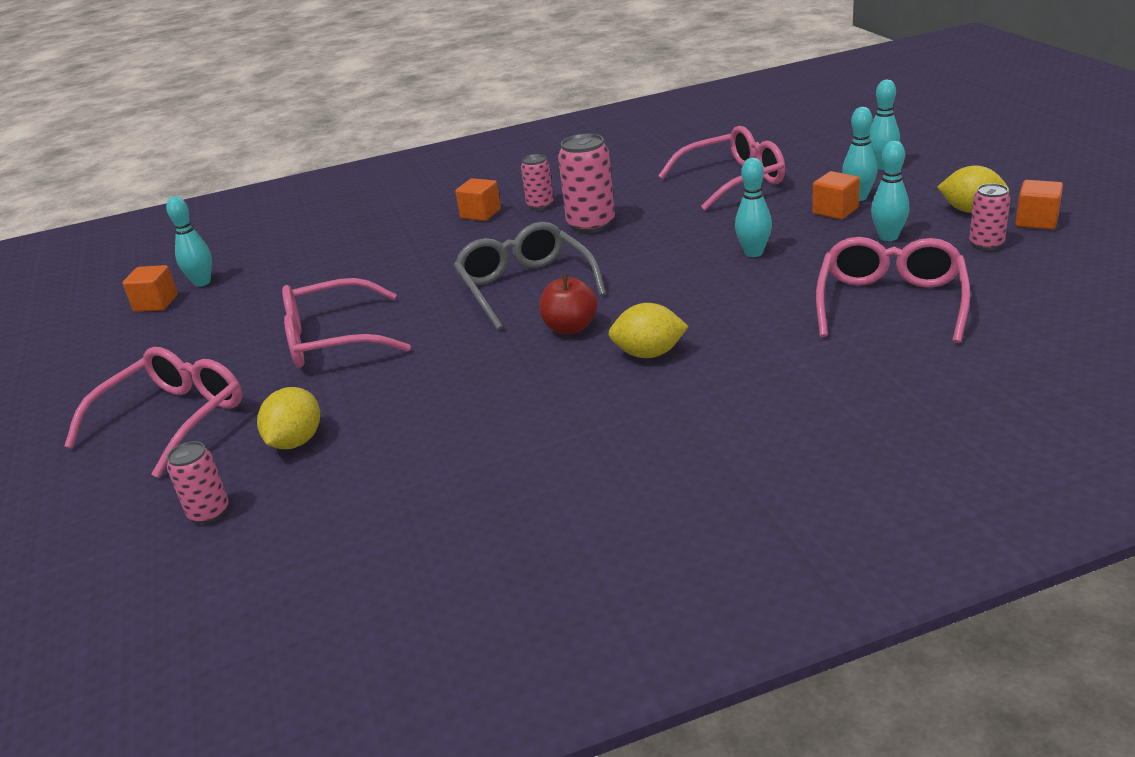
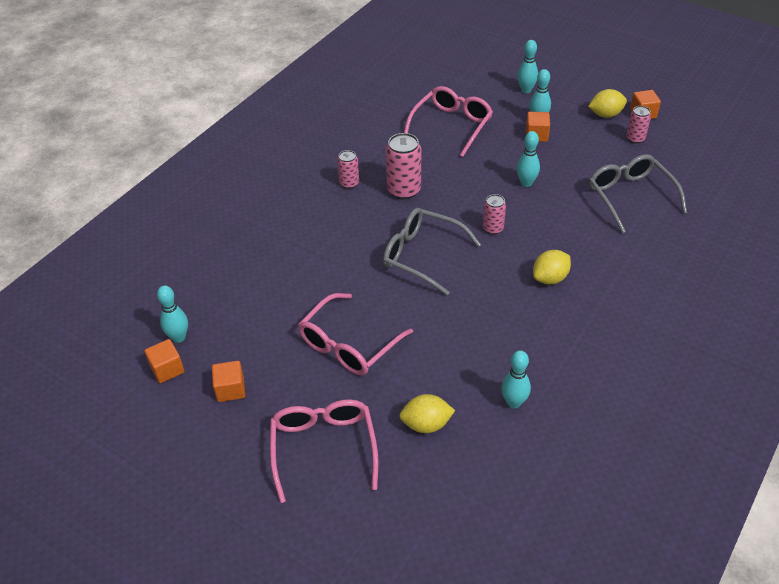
camera: 40 degrees left, 15 degrees up
pink can [167,441,229,524] -> pink can moved to [483,194,506,234]
yellow lemon [257,387,320,449] -> yellow lemon turned 75 degrees counterclockwise [399,394,455,433]
orange cube [455,178,501,221] -> orange cube moved to [212,361,245,402]
red apple [539,274,598,334] -> none
pink glasses [816,237,970,343] -> grey glasses [589,154,687,233]
turquoise bowling pin [871,141,909,241] -> turquoise bowling pin moved to [501,350,531,408]

